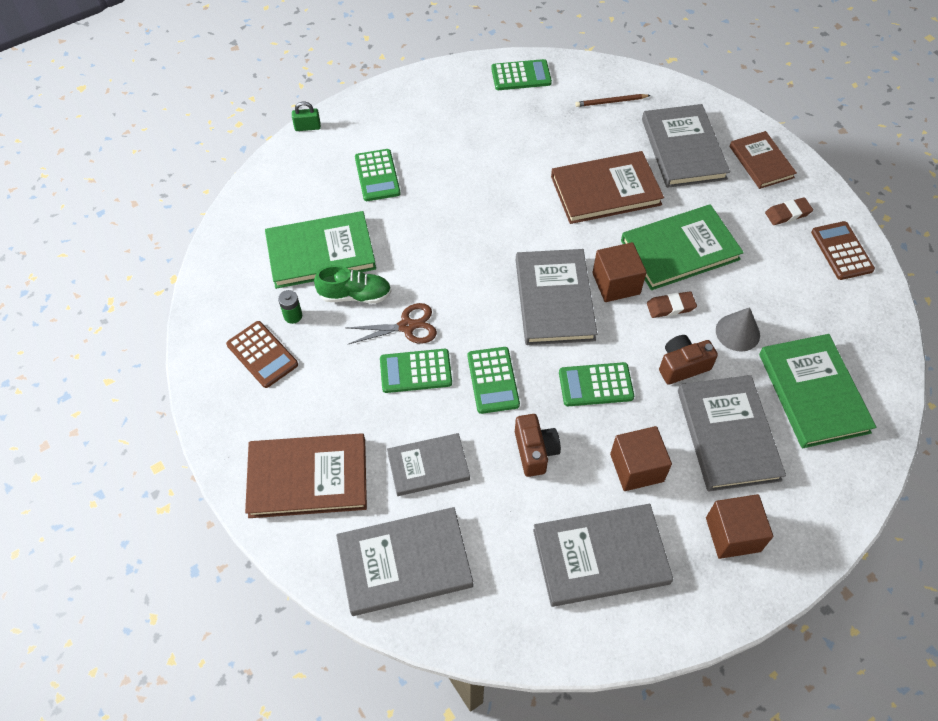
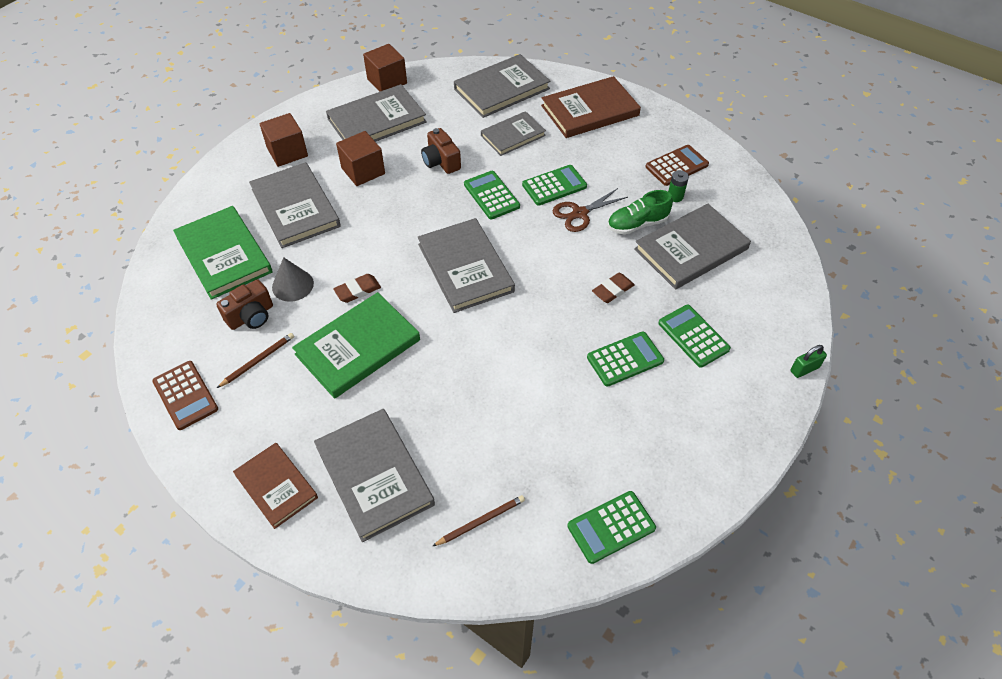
camera: 160 degrees right, 5 degrees down
brown calculator [226,321,298,388] -> brown calculator turned 120 degrees clockwise [645,145,709,186]
green book [265,211,376,289] -> grey book [634,203,751,289]
brown book [551,151,664,224] -> none
green calculator [559,362,634,406] -> green calculator moved to [587,332,664,387]
brown cube [592,242,647,302] -> brown cube moved to [363,44,407,92]
brown camera [659,335,718,385] -> brown camera moved to [216,279,273,330]
brown eraser [765,197,813,225] -> brown eraser moved to [592,273,635,303]
none -> brown pencil [217,333,294,388]

